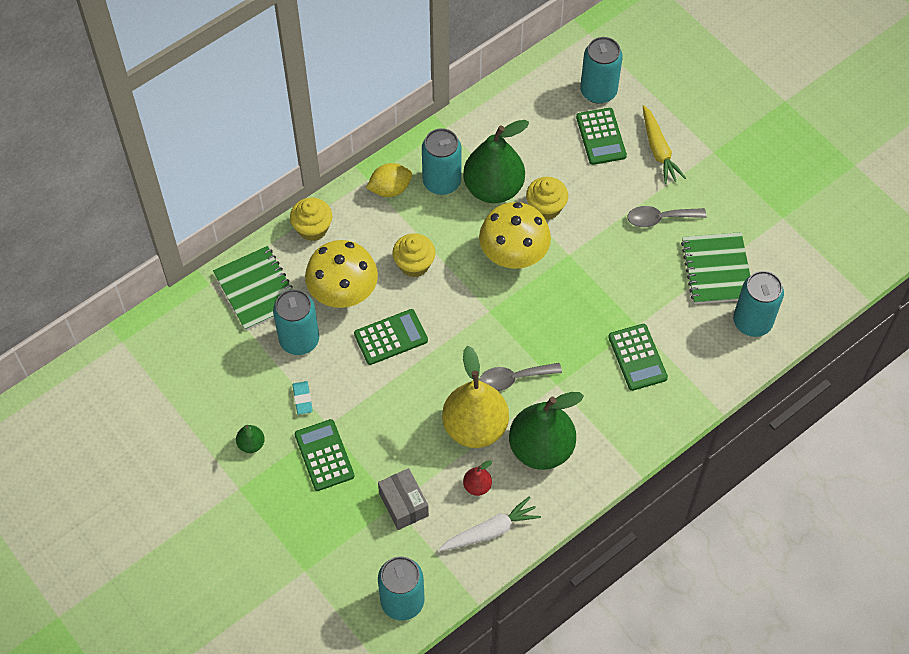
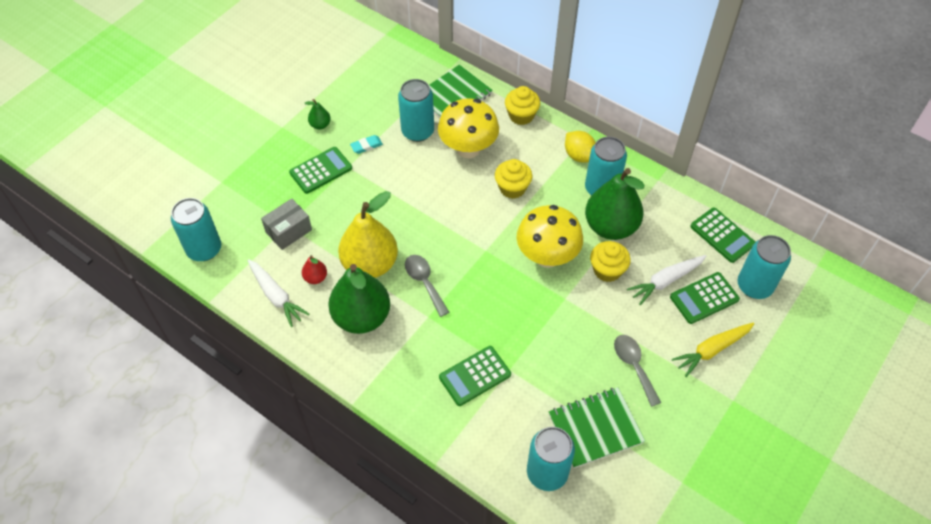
camera: 75 degrees right, 5 degrees down
green calculator [354,309,428,365] -> green calculator moved to [690,208,755,263]
none -> white carrot [627,255,706,305]

